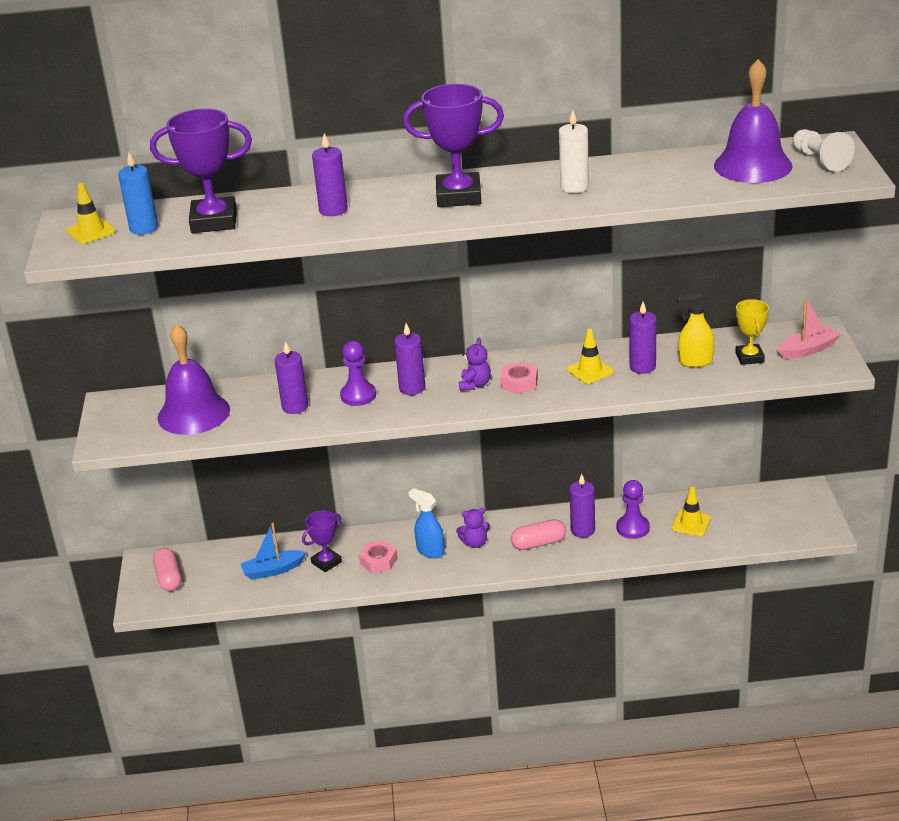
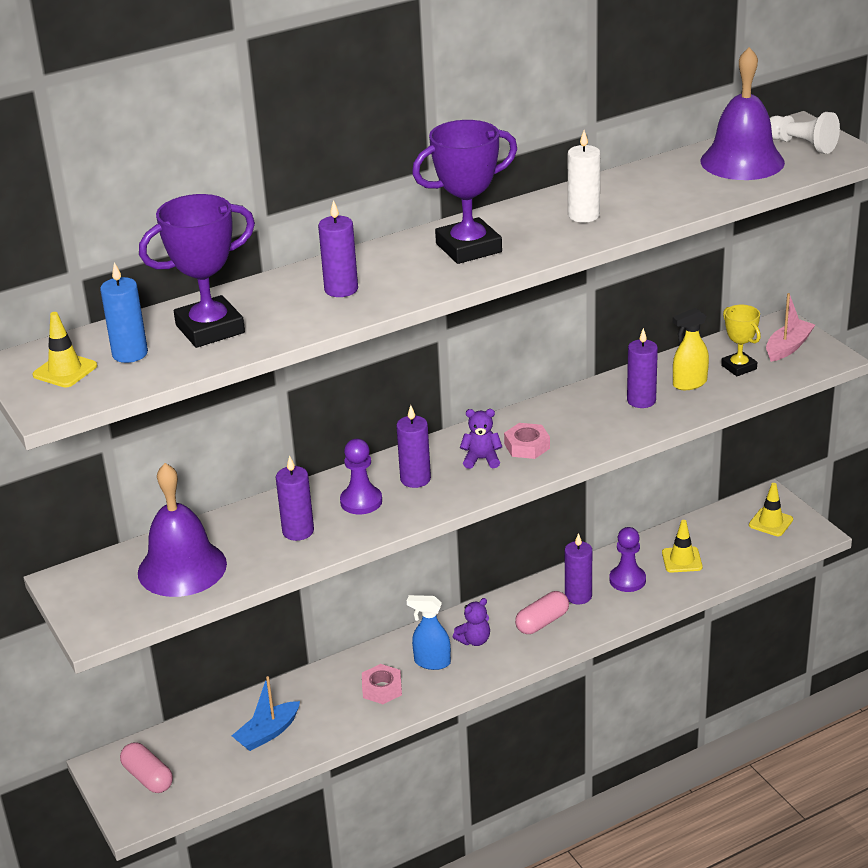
camera: 25 degrees left, 0 degrees up
purple trophy [302,510,342,572] -> none
purple teddy bear [459,338,491,391] -> purple teddy bear turned 75 degrees counterclockwise [460,409,503,469]
yellow traffic cone [567,329,614,384] -> yellow traffic cone moved to [749,483,793,536]

